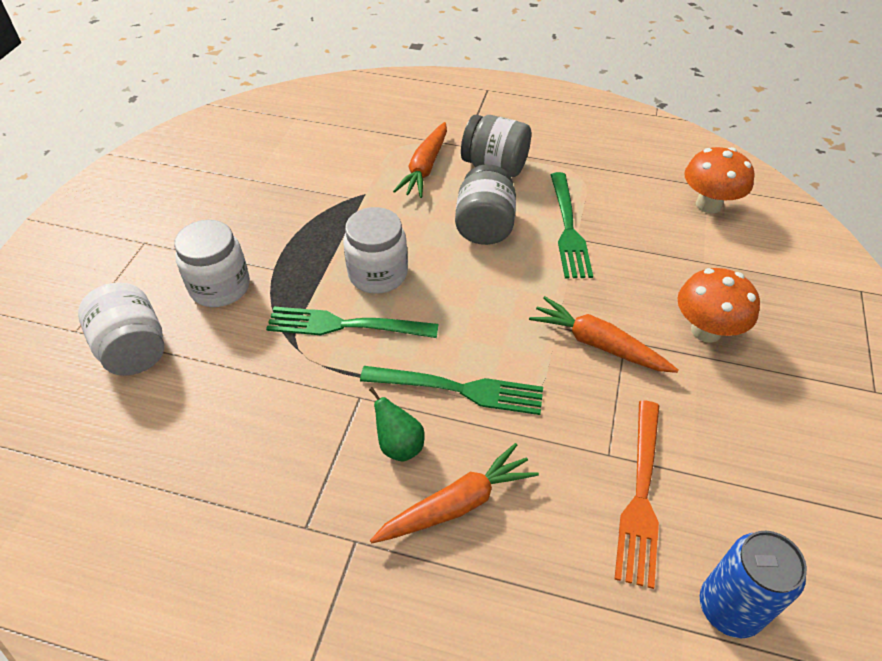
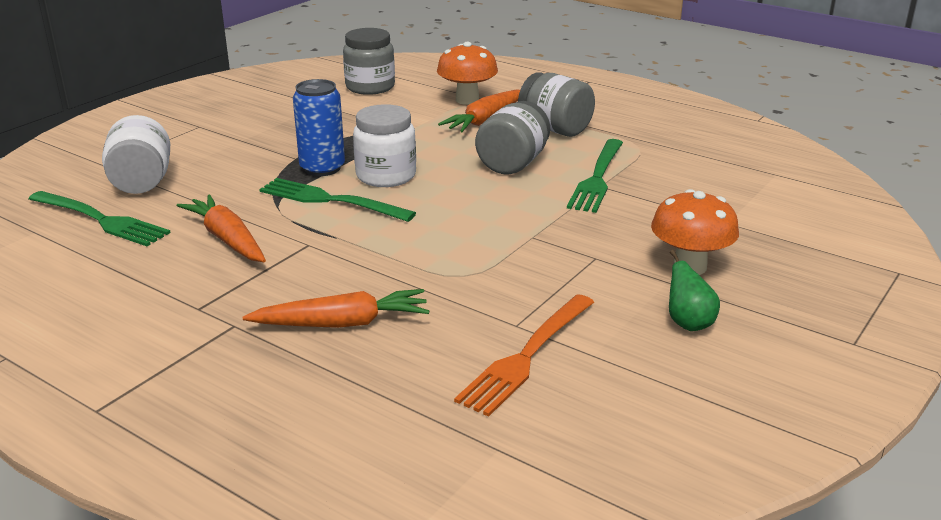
camera: 20 degrees right, 20 degrees down
white jar [174,220,250,307] -> none
green fork [360,366,543,415] -> green fork moved to [28,191,170,246]
green pear [369,387,425,461] -> green pear moved to [669,250,720,331]
orange carrot [529,296,678,373] -> orange carrot moved to [177,194,266,262]
orange mushroom [684,147,754,213] -> orange mushroom moved to [437,42,498,105]
blue can [700,531,807,638] -> blue can moved to [293,79,345,176]
none -> grey jar [343,28,395,95]

